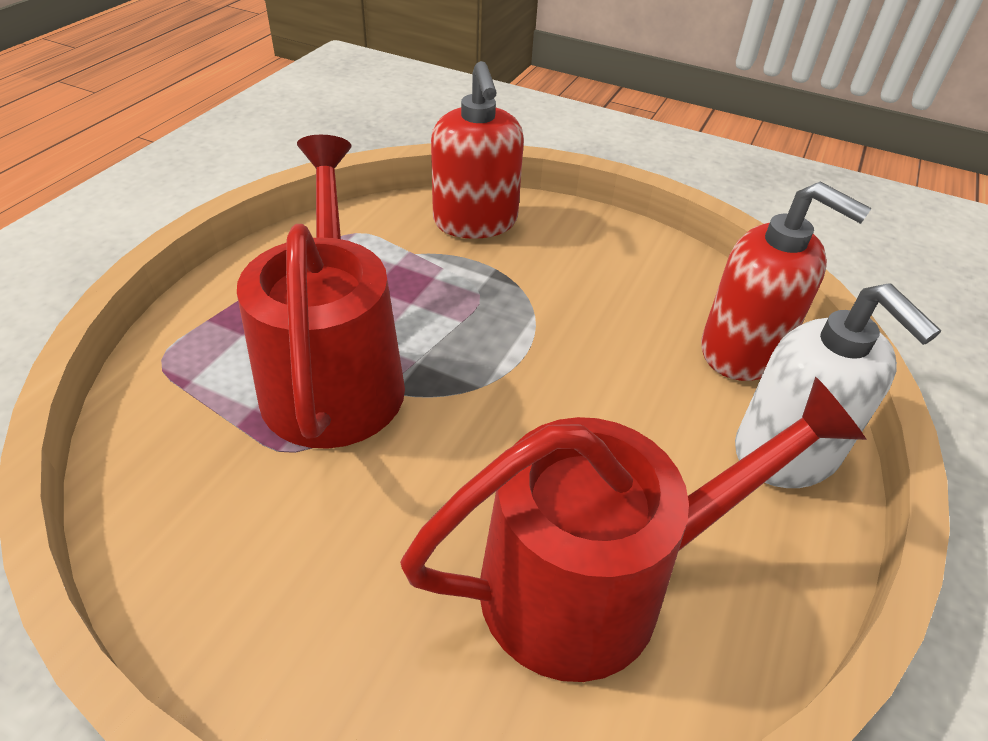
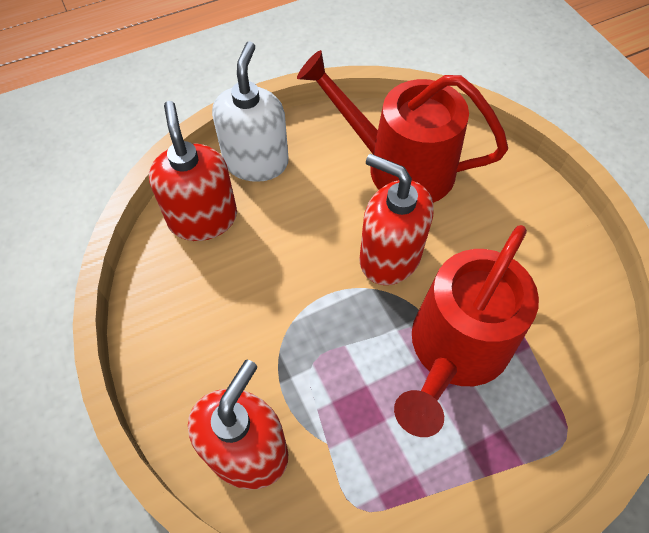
camera: 140 degrees left, 15 degrees up
none -> red soap dispenser [359,154,434,285]

